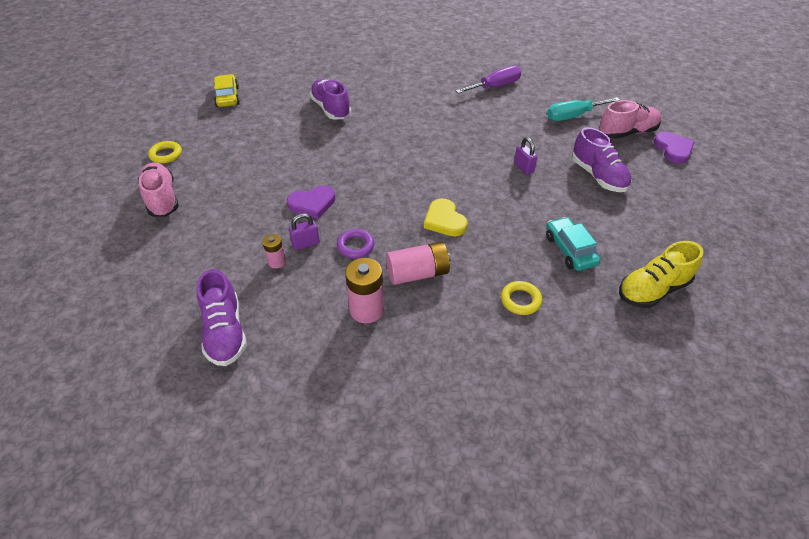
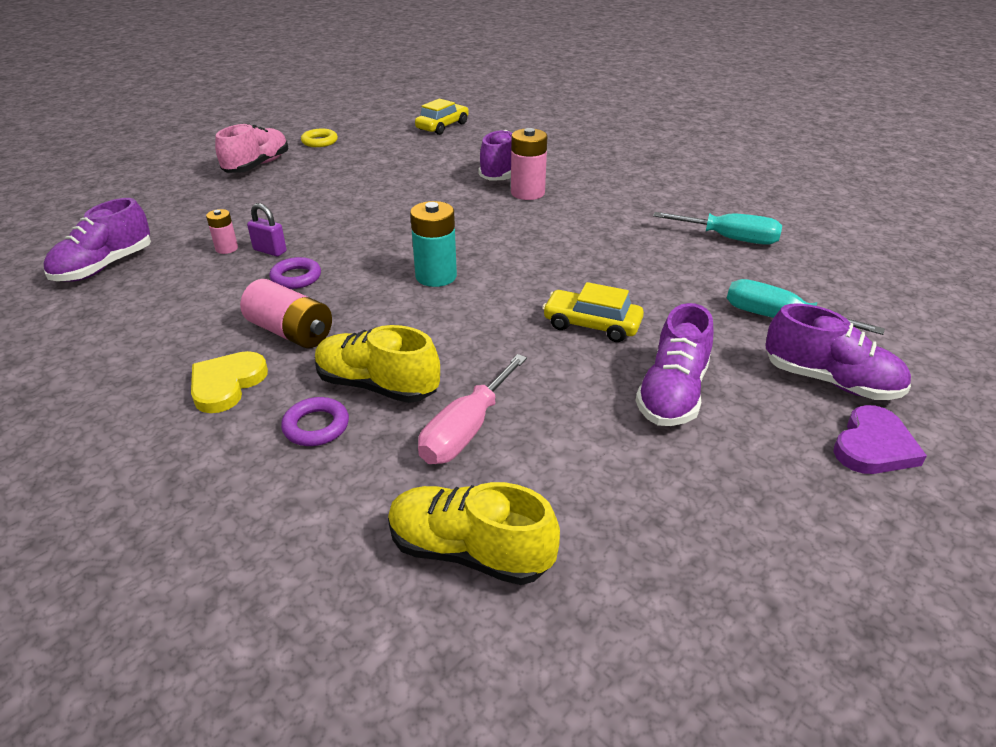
camera: 50 degrees right, 10 degrees down
purple heart [287,185,335,219] -> none
pink battery [345,258,384,323] -> pink battery moved to [511,128,547,200]
yellow heart [424,198,468,236] -> yellow heart moved to [191,351,268,413]
purple screwdriver [456,66,521,94] -> turquoise screwdriver [653,212,782,245]
yellow ring [501,281,542,315] -> purple ring [281,397,349,446]
purple padlock [514,137,538,175] -> yellow car [542,282,644,342]
turquoise car [546,217,600,271] -> pink screwdriver [418,354,527,464]
pink shoe [599,100,661,139] -> purple shoe [766,303,911,400]
none -> yellow shoe [315,325,440,403]
none -> turquoise battery [410,201,457,287]

